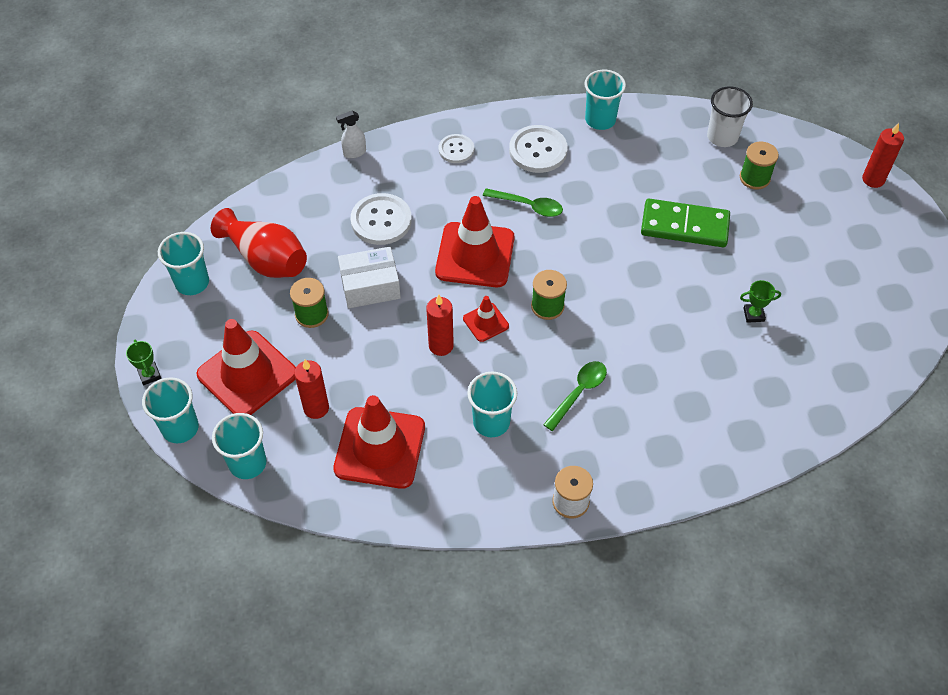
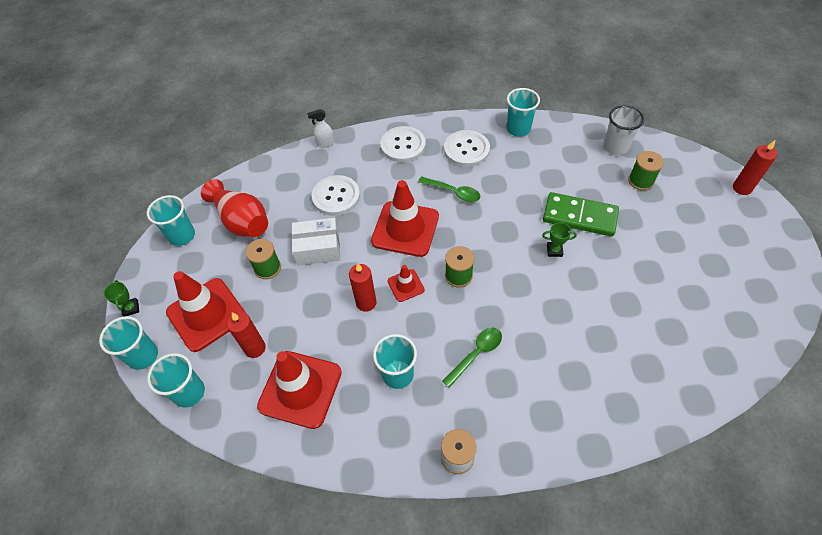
camera: 10 degrees right, 0 degrees up
white button [439,134,474,163] -> white button [380,126,426,163], size x1.62
green trophy [740,280,781,323] -> green trophy moved to [542,223,577,257]

